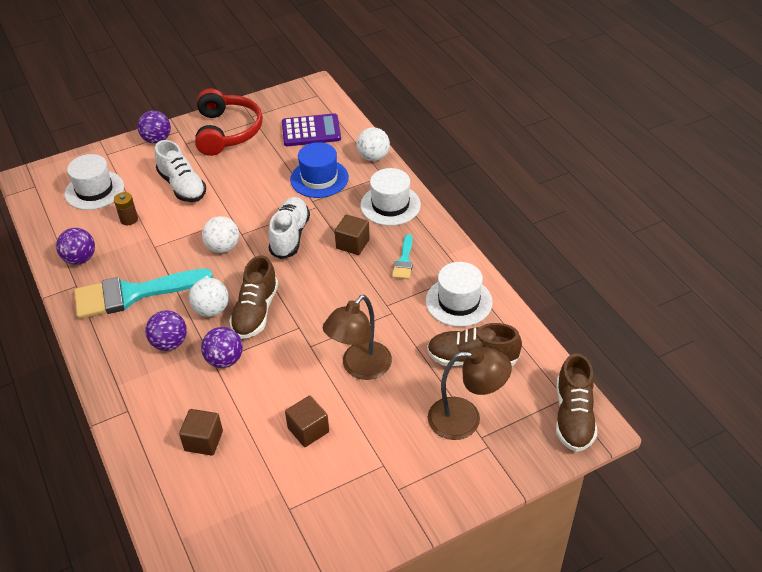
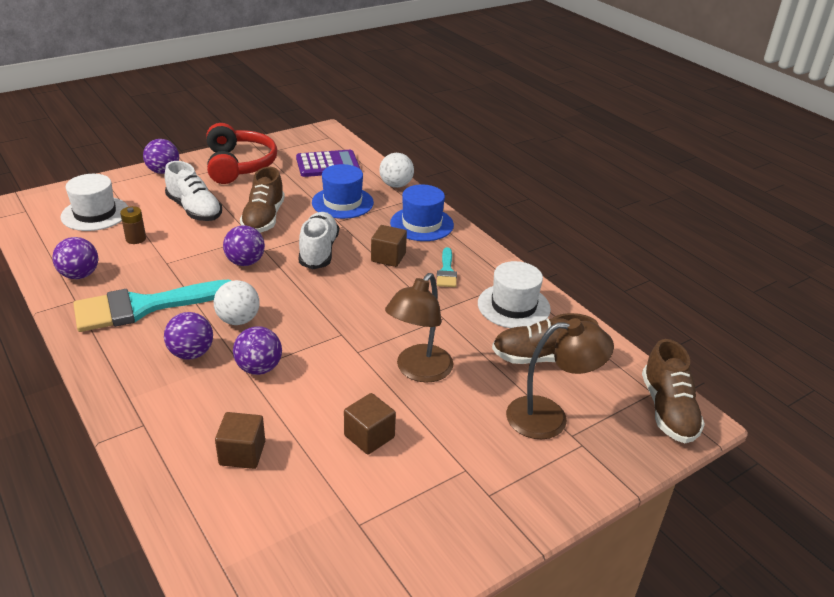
camera: 10 degrees left, 10 degrees down
white ball [202,216,239,253] -> purple ball [223,225,265,266]
brown shoe [229,255,278,339] -> brown shoe moved to [240,167,285,233]
white hat [361,168,421,226] -> blue hat [390,184,454,241]

